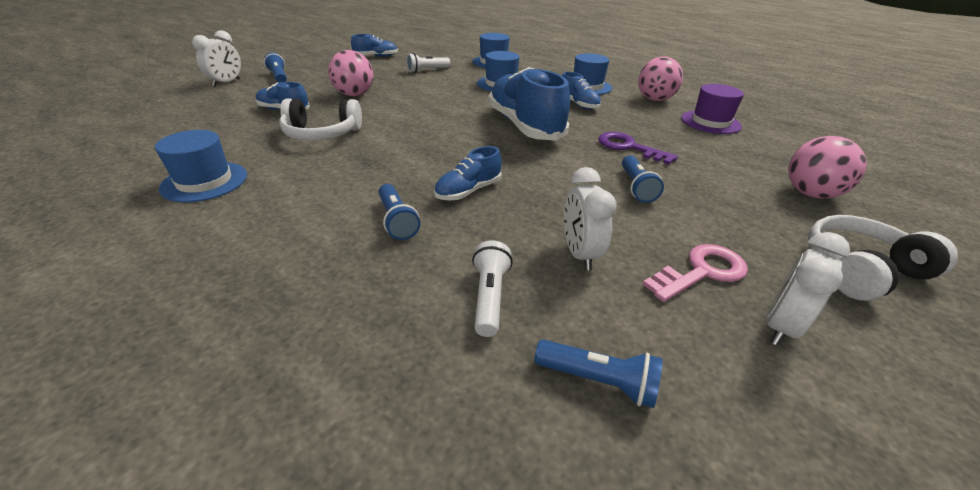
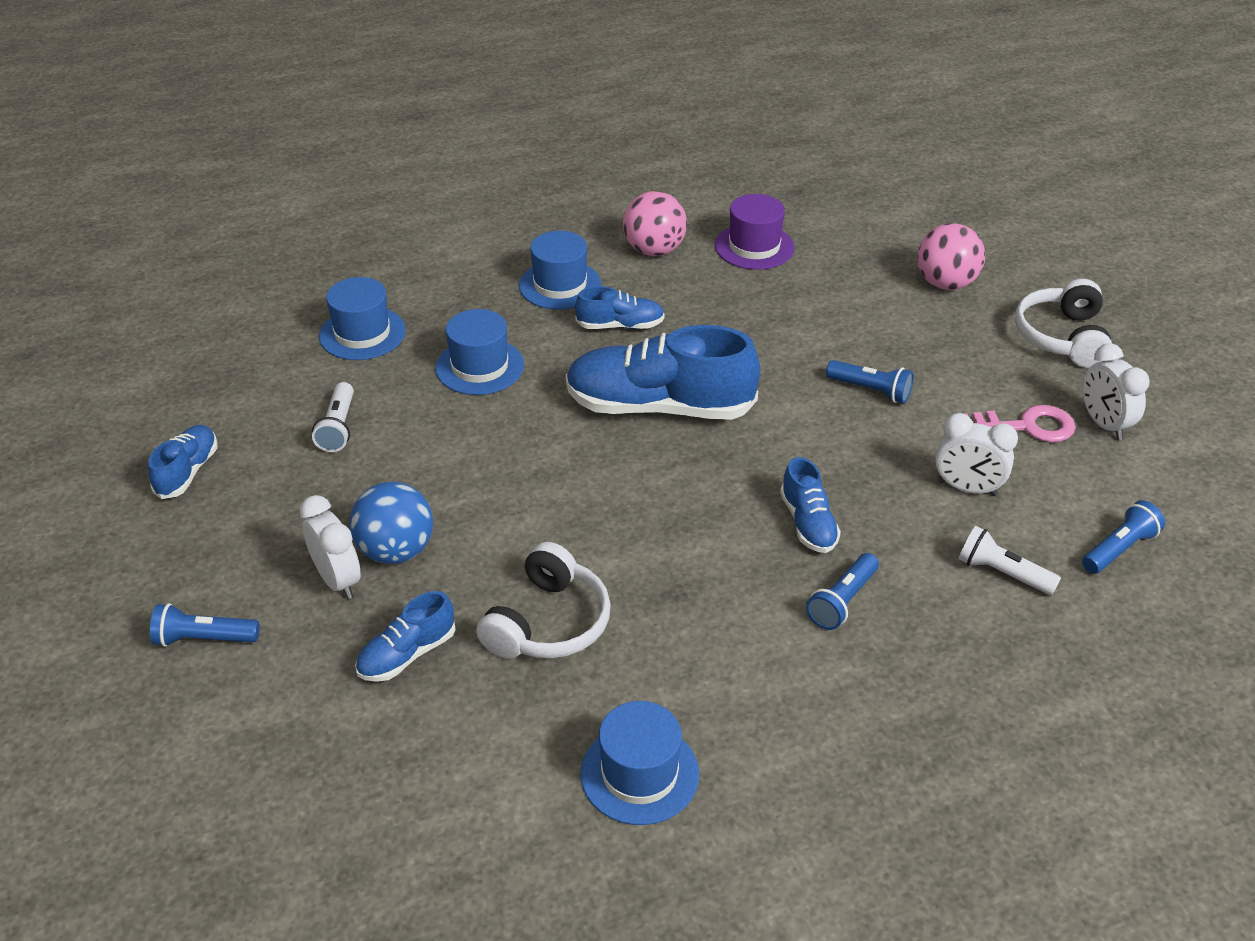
camera: 60 degrees left, 5 degrees up
white clock [192,30,241,87] -> white clock moved to [300,495,361,599]
pink ball [328,50,373,96] -> blue ball [350,482,433,564]
blue flashlight [378,184,420,240] -> blue flashlight turned 120 degrees clockwise [806,553,879,630]
purple key [598,132,678,165] -> none
pink key [643,244,748,302] -> pink key turned 90 degrees clockwise [962,405,1076,442]

